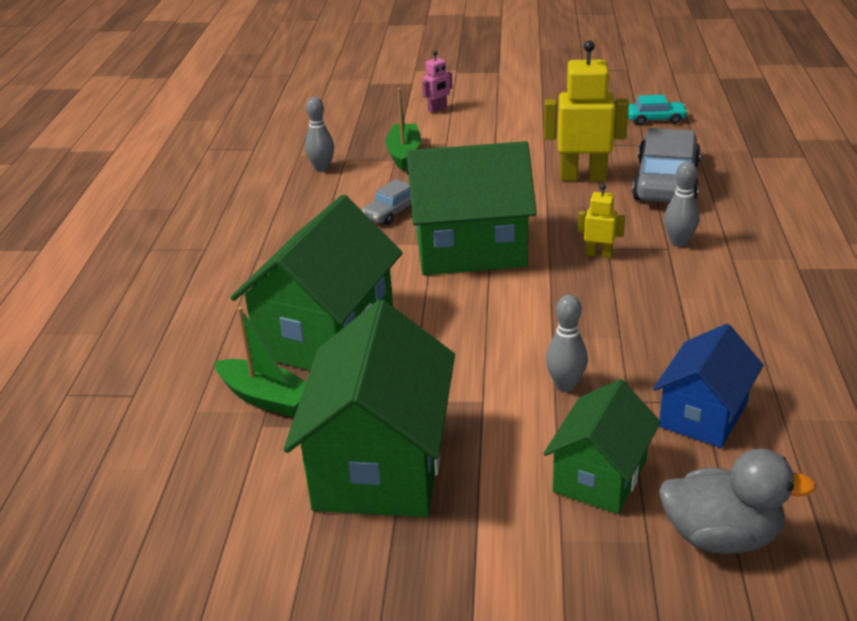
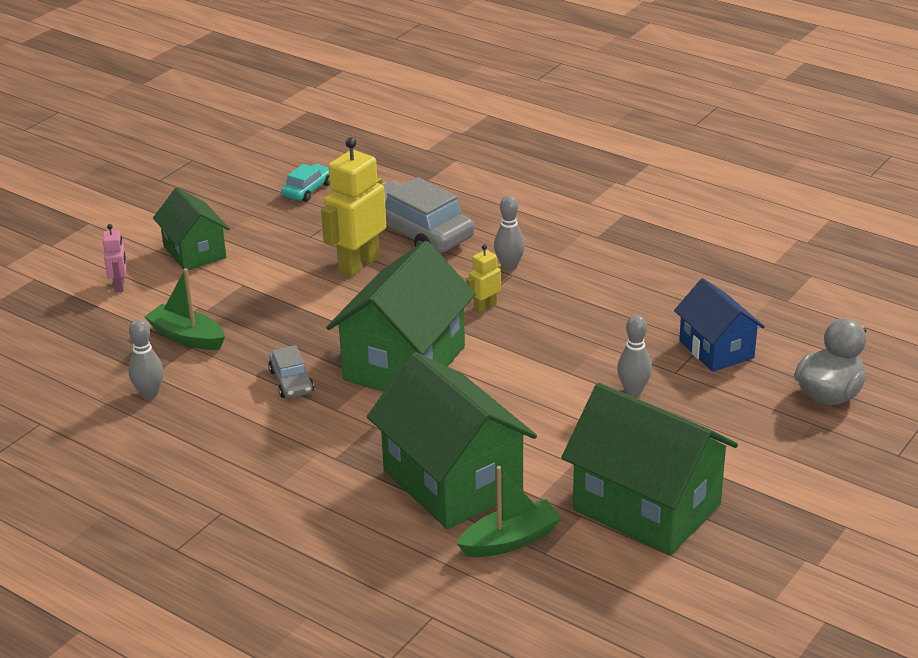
camera: 60 degrees left, 0 degrees up
green house [544,379,661,514] -> green house moved to [153,188,230,270]

